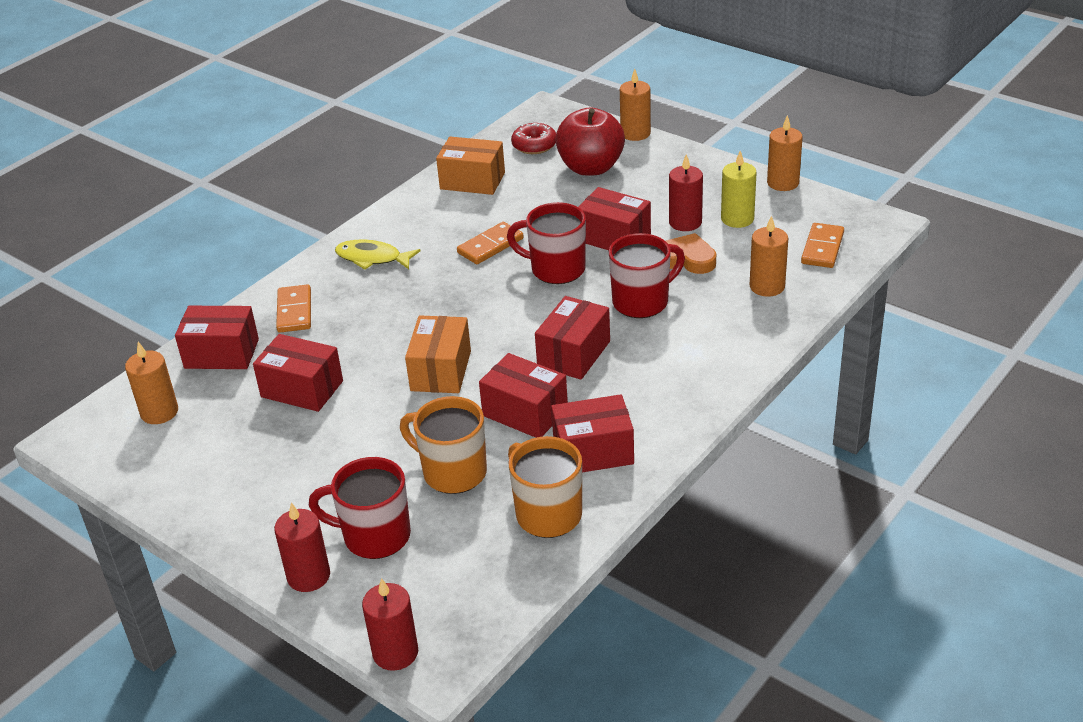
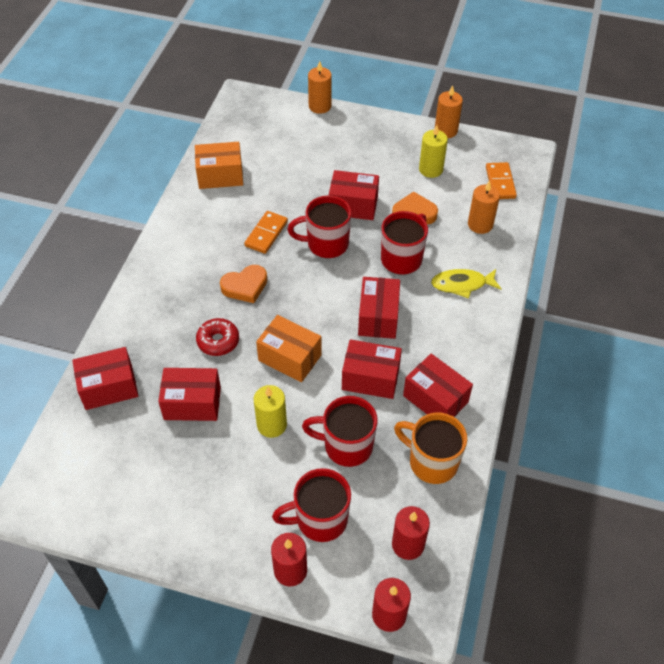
camera: 25 degrees left, 15 degrees up
orange candle [125,342,178,424] -> none
orange domino [276,284,311,333] -> none
yellow fish [335,239,421,270] -> yellow fish moved to [431,269,502,299]
orange mug [400,396,487,494] -> red mug [302,396,378,467]
orange box [405,316,471,393] -> orange box turned 45 degrees counterclockwise [256,315,322,382]
red donut [511,123,556,154] -> red donut moved to [196,318,239,356]
red box [551,394,634,472] -> red box turned 75 degrees clockwise [403,354,473,417]
red apple [555,107,625,176] -> none
red candle [669,154,703,231] -> red candle moved to [392,506,430,560]
none -> orange heart [220,265,267,303]
none -> yellow candle [254,385,287,438]

